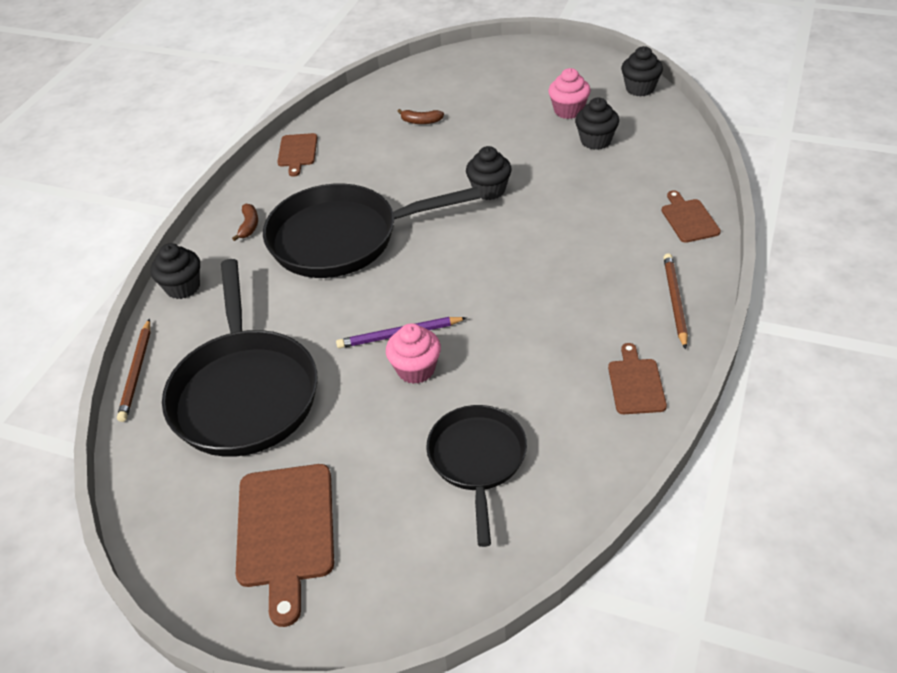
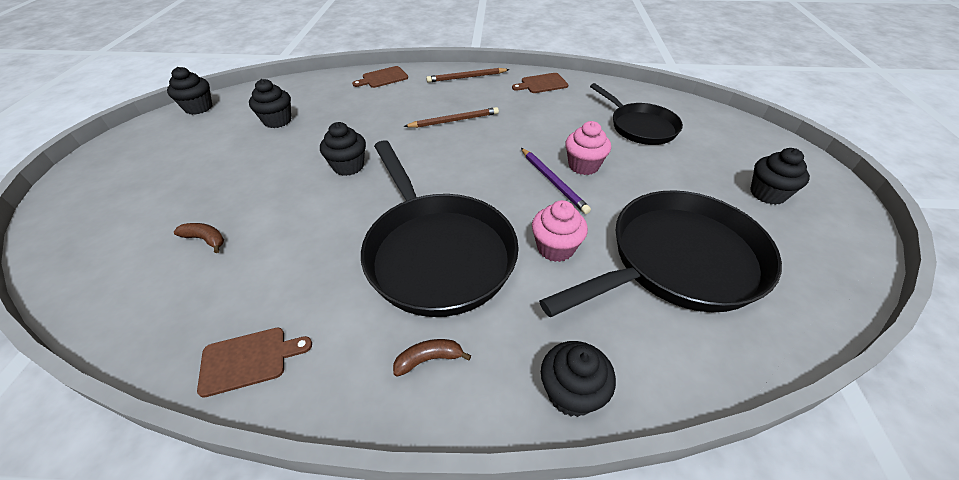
camera: 110 degrees left, 0 degrees up
brown pencil [117,319,151,422] -> brown pencil moved to [404,107,499,128]
brown cutting board [236,464,334,627] -> black cupcake [750,148,810,205]
brown banana [397,109,444,124] -> brown banana turned 60 degrees counterclockwise [174,223,224,253]
black pan [426,405,527,547] -> black pan turned 105 degrees counterclockwise [590,83,683,145]
pink cupcake [548,68,591,119] -> pink cupcake moved to [532,200,588,262]

